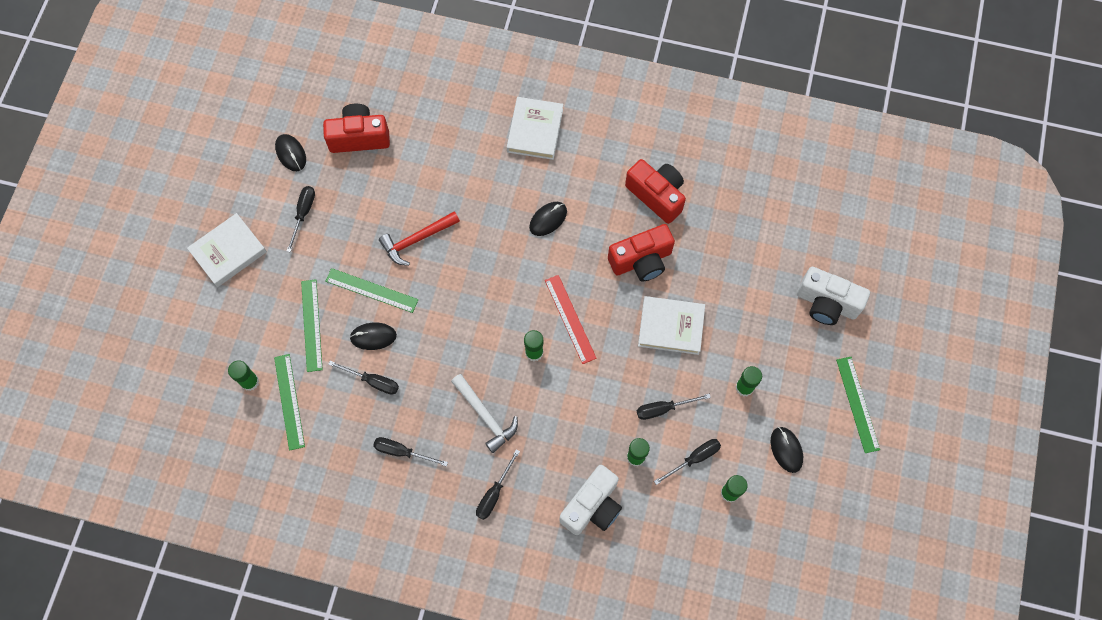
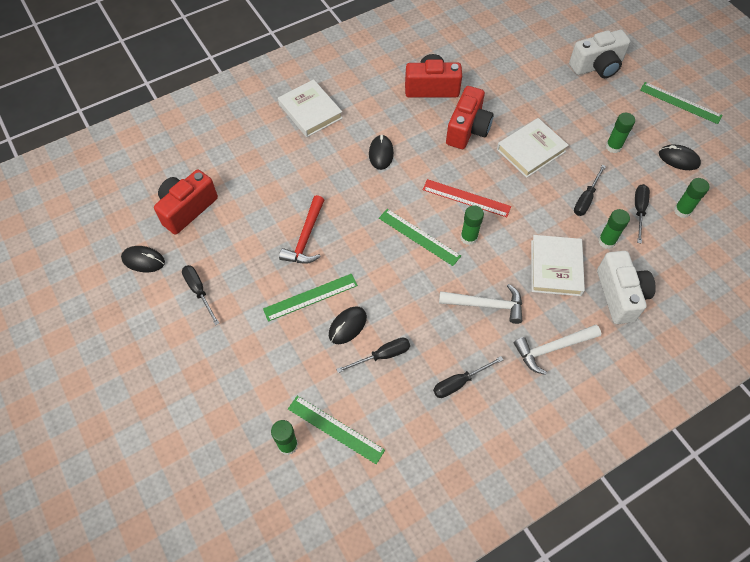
camera: 45 degrees left, 10 degrees down
white book [187,213,267,287] -> white book moved to [531,235,585,296]
green ruler [301,279,323,372] -> green ruler moved to [379,209,461,266]
black screwdriver [476,449,520,520] -> white hammer [514,324,601,375]

